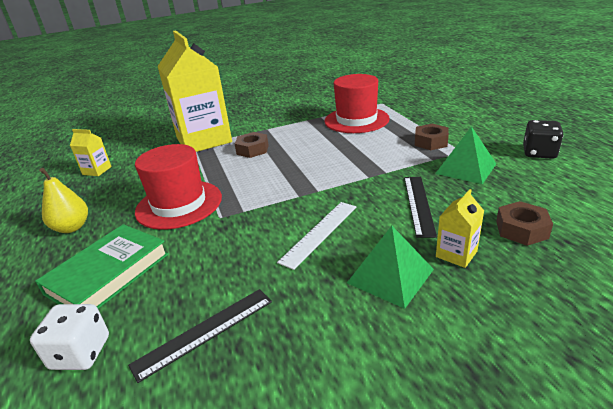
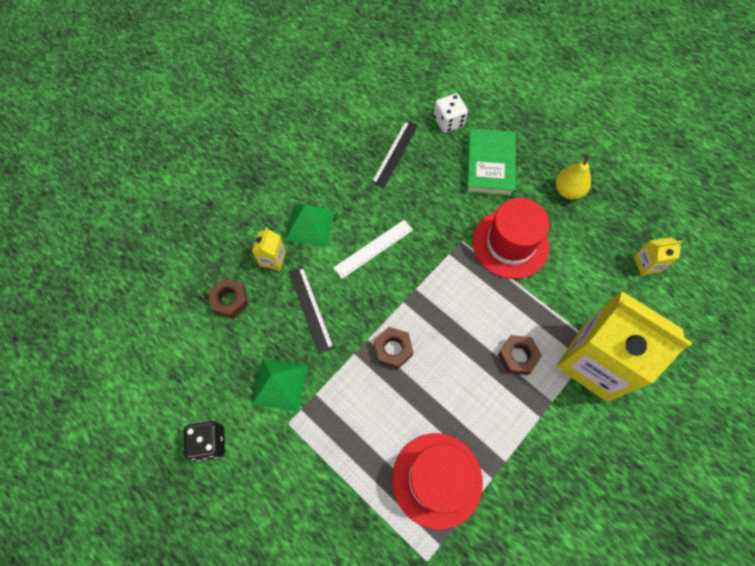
camera: 150 degrees right, 35 degrees up
white ruler [277,202,356,270] -> white ruler turned 45 degrees clockwise [333,220,413,279]
brown nut [415,124,449,150] -> brown nut moved to [374,327,413,369]

